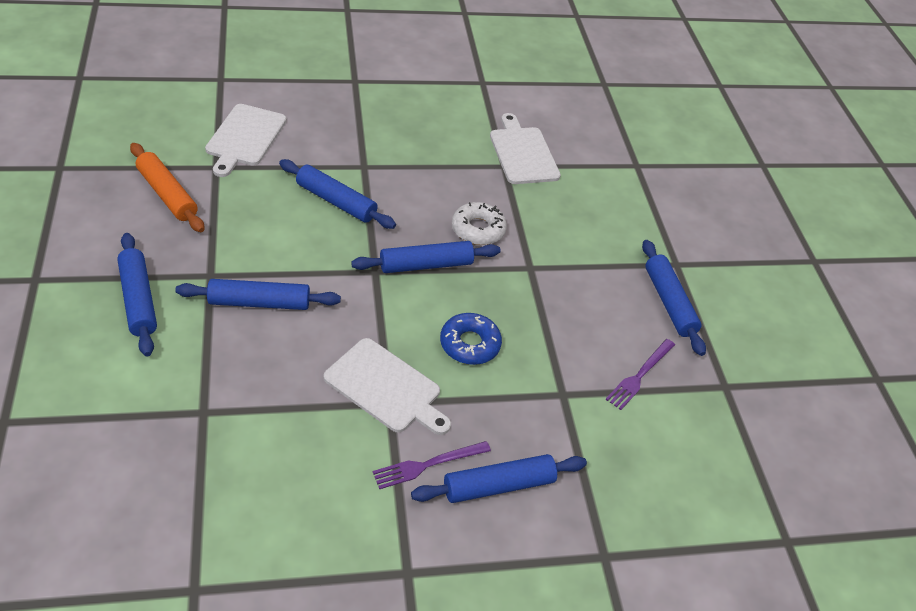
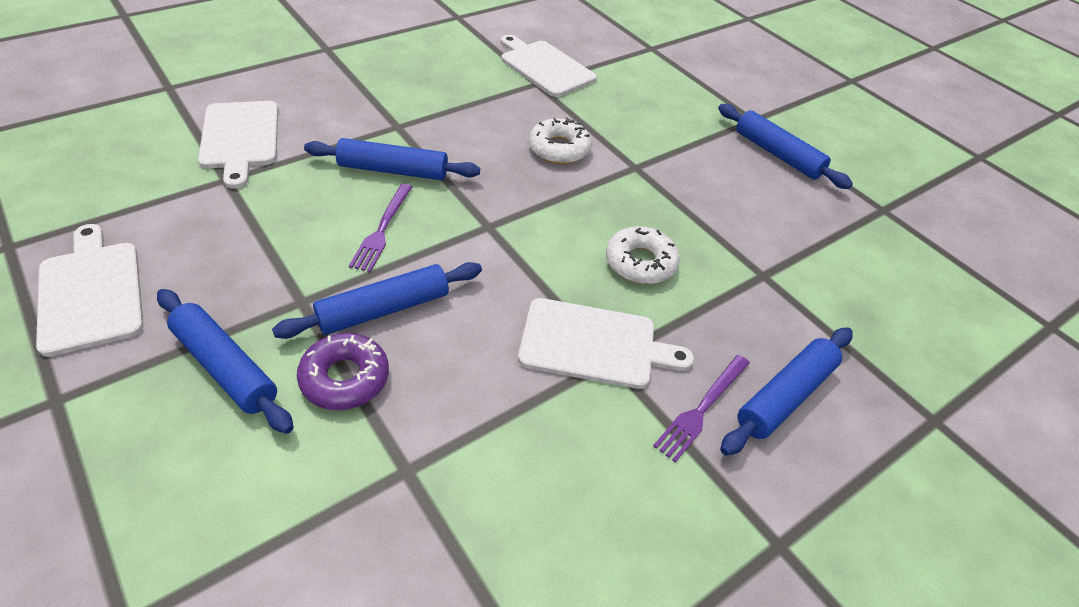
camera: 25 degrees left, 0 degrees up
orange rolling pin [130,143,205,232] -> none
blue rolling pin [351,241,501,273] -> none
blue donut [440,313,502,365] -> white donut [606,226,680,284]
purple fork [605,339,675,410] -> purple fork moved to [349,184,412,272]
none -> white cutting board [36,224,144,357]
none -> purple donut [297,333,389,410]

